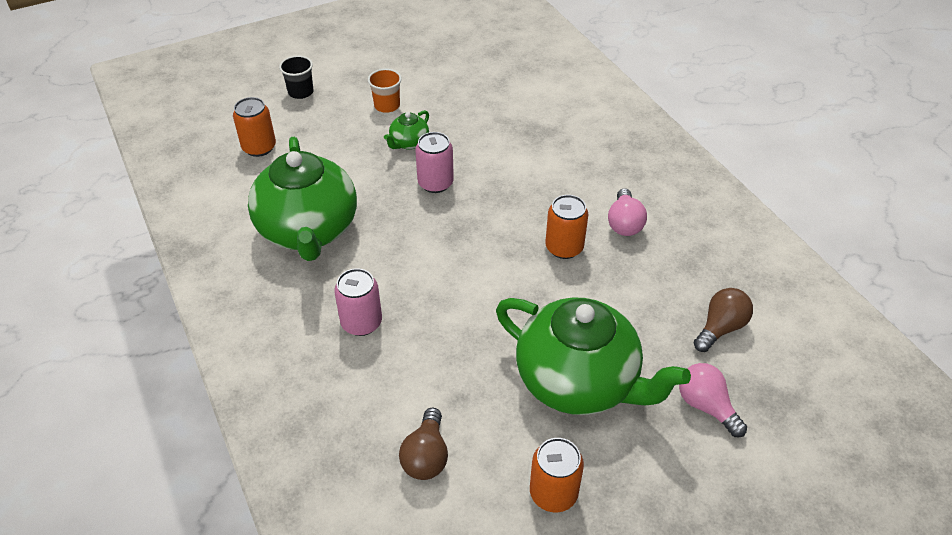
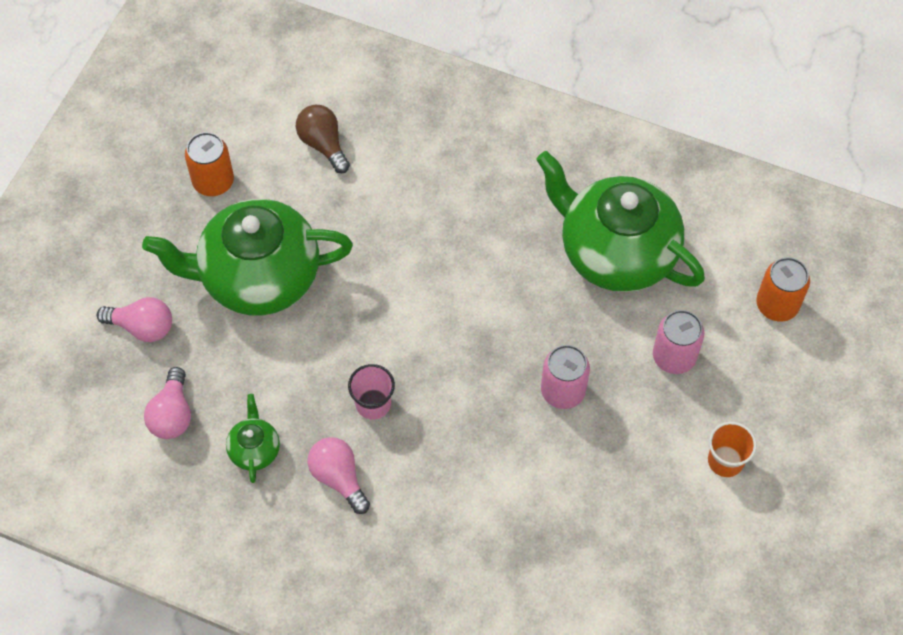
camera: 140 degrees right, 15 degrees up
black cup [279,56,313,99] -> none
pink can [334,268,382,336] -> pink can moved to [653,310,704,374]
green teapot [384,110,429,150] -> green teapot moved to [226,394,280,483]
orange can [545,195,588,259] -> pink cup [348,364,395,419]
brown light bulb [693,288,753,352] -> pink light bulb [144,367,191,439]

